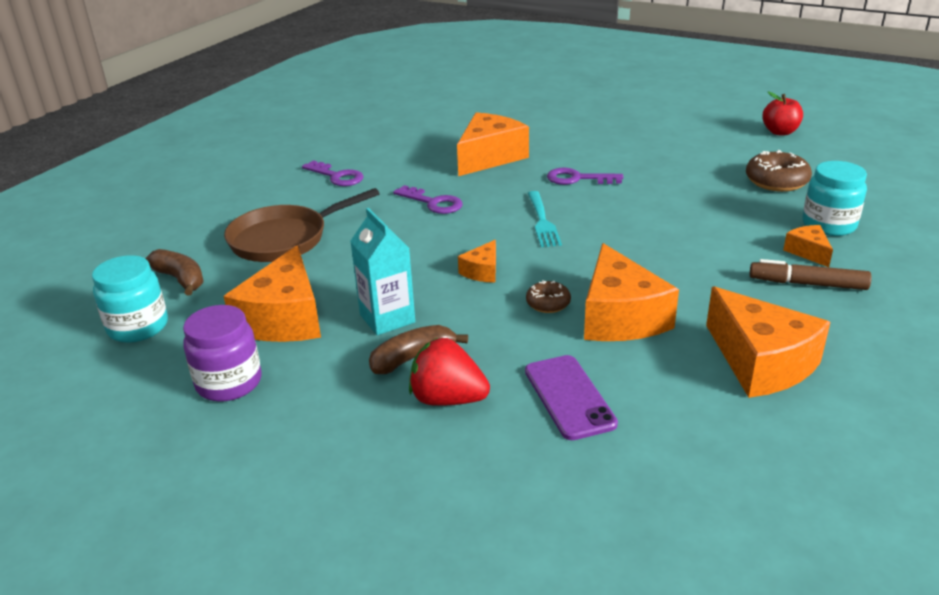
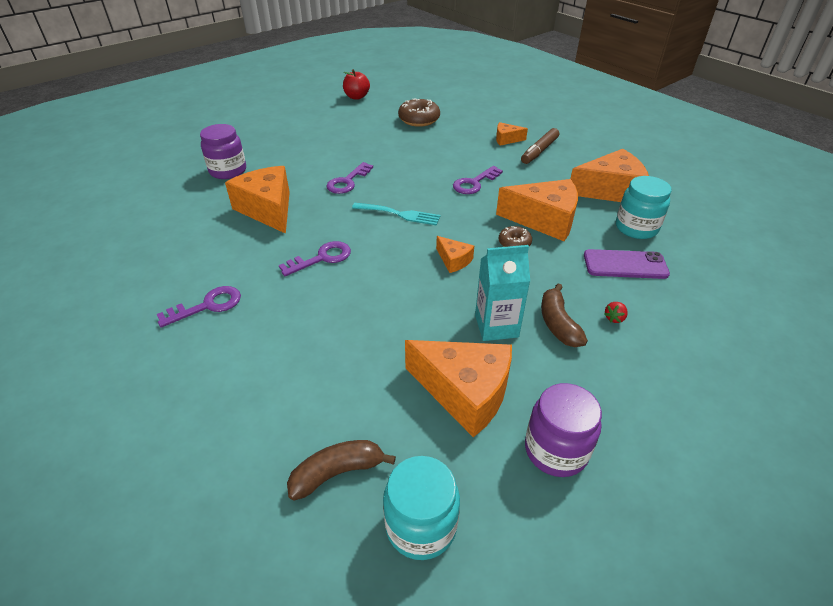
camera: 70 degrees left, 10 degrees up
brown pan [224,188,380,262] -> none
red strawberry [409,337,490,406] -> red strawberry [604,302,628,323], size x0.43
turquoise jar [802,161,867,236] -> turquoise jar moved to [616,176,671,239]
none -> purple jar [200,124,246,179]
none -> purple key [453,166,503,194]

